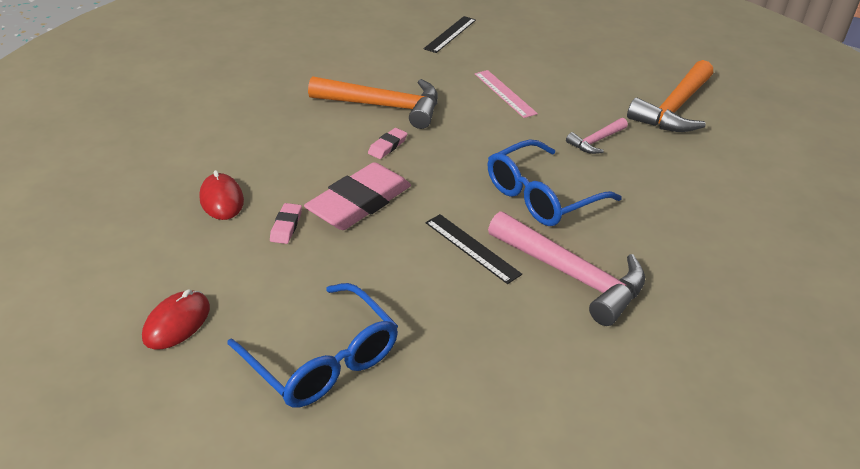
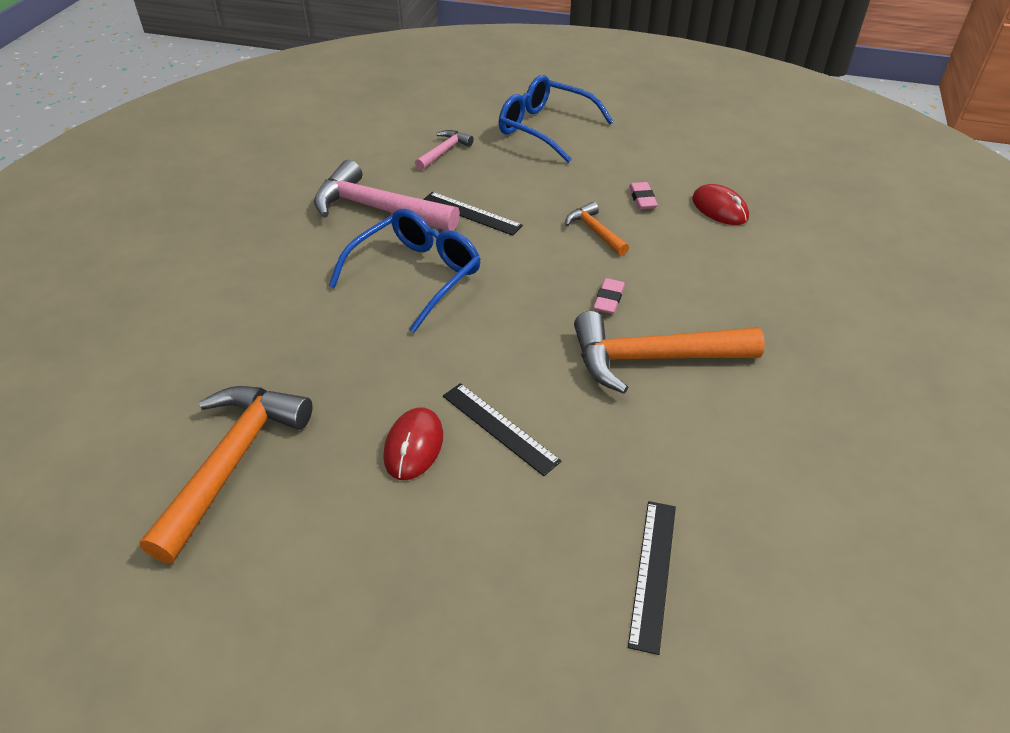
camera: 165 degrees right, 5 degrees up
red mouse [142,289,210,350] -> red mouse moved to [383,407,443,480]
pink eraser [304,162,411,230] -> orange hammer [565,202,629,256]
pink ruler [475,70,538,118] -> black ruler [443,383,562,476]
pink hammer [566,118,628,154] -> pink hammer moved to [415,130,474,170]

